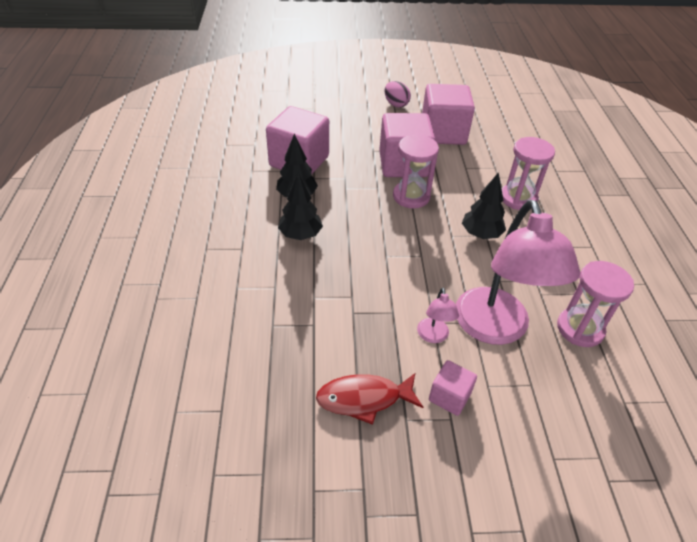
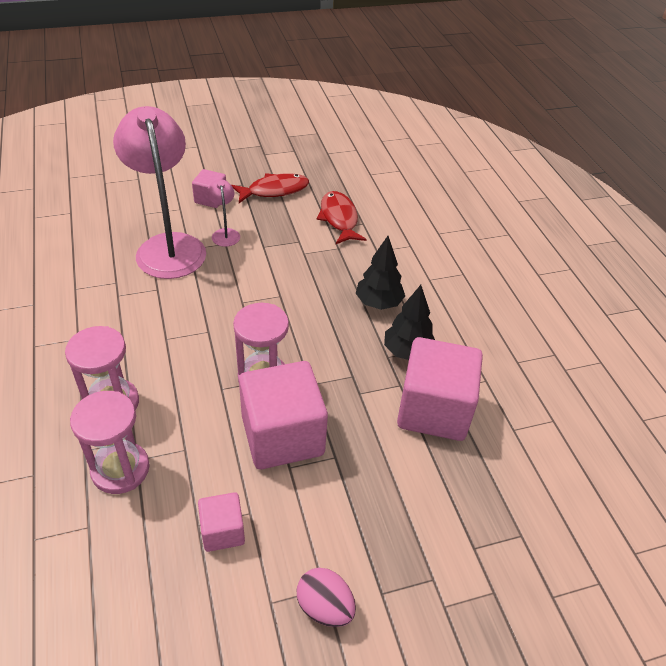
camera: 165 degrees right, 0 degrees up
pink cube [422,84,475,145] -> pink cube [198,492,245,552], size x0.50
black tree [462,172,506,239] -> none
pink hourglass [557,261,634,347] -> pink hourglass moved to [70,391,149,494]
none -> red fish [317,191,367,244]

